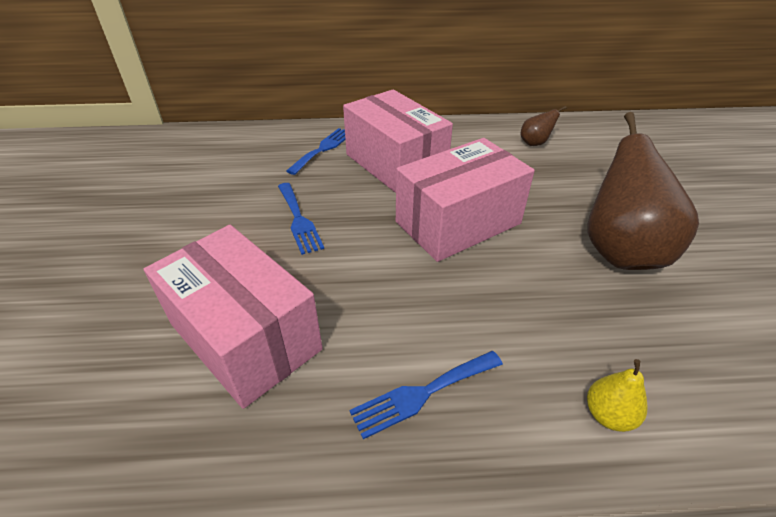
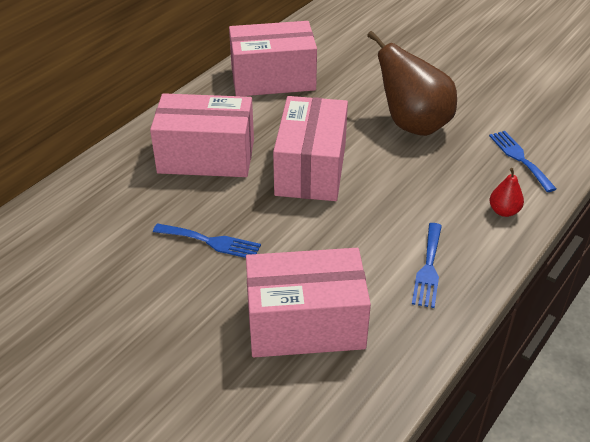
camera: 50 degrees left, 0 degrees up
blue fork [286,128,345,175] -> blue fork moved to [489,131,557,192]
brown pear [521,106,567,146] -> pink box [229,21,317,96]
yellow pear [587,359,647,432] -> red pear [490,168,524,217]

